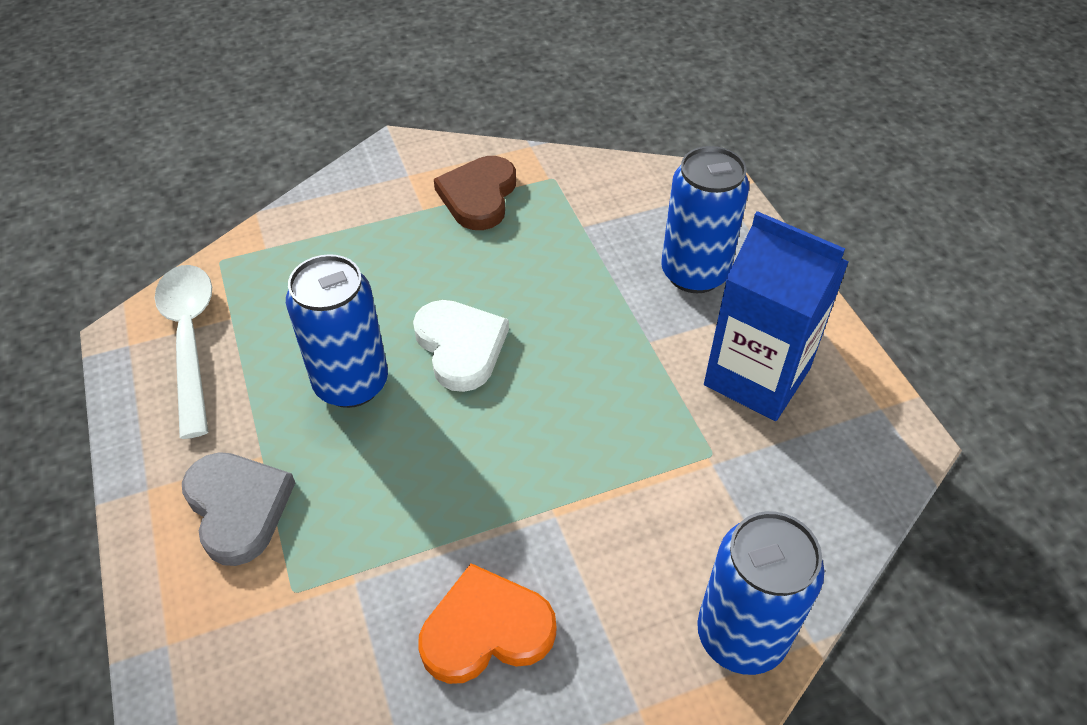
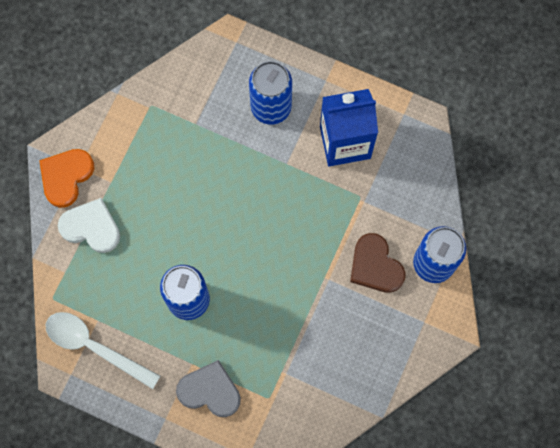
camera: 45 degrees left, 25 degrees up
white heart [413,300,509,392] -> white heart moved to [58,198,120,253]
orange heart [418,563,556,684] -> orange heart moved to [39,149,94,208]
brown heart [434,156,516,230] -> brown heart moved to [350,233,405,293]

